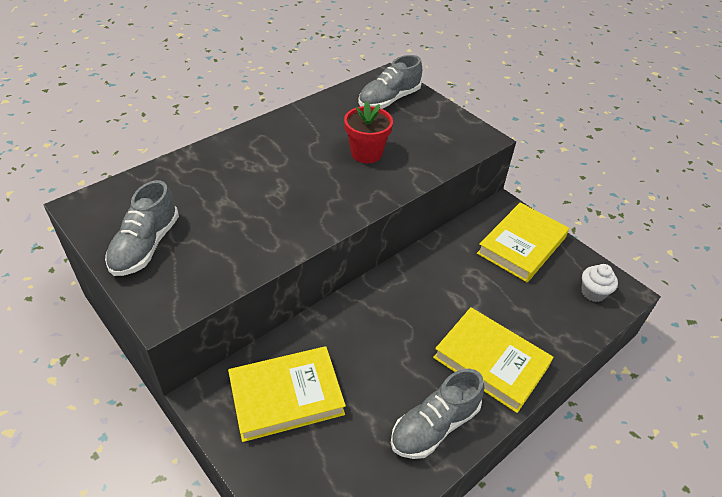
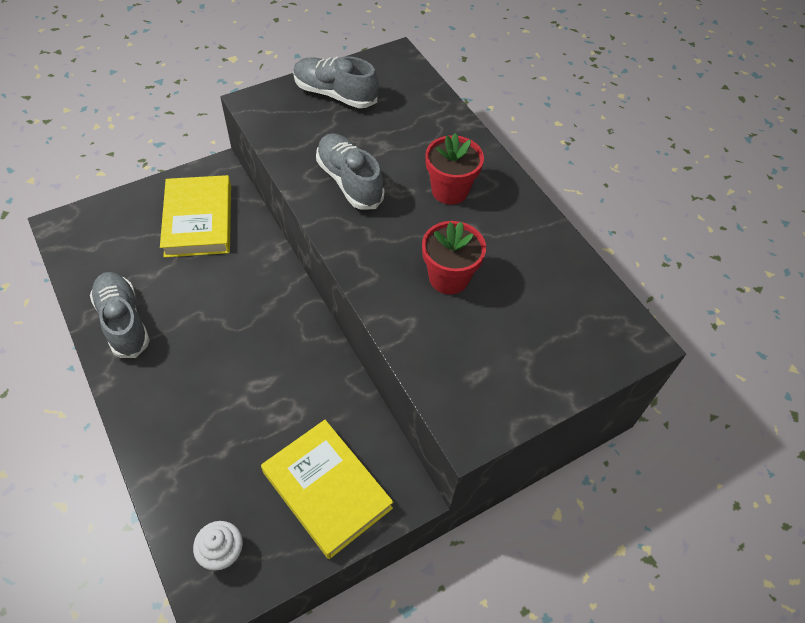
camera: 100 degrees right, 10 degrees up
grey shoe [358,55,422,109] -> grey shoe moved to [316,133,384,210]
yellow book [433,307,554,413] -> none
none -> red flower pot [425,133,484,205]

